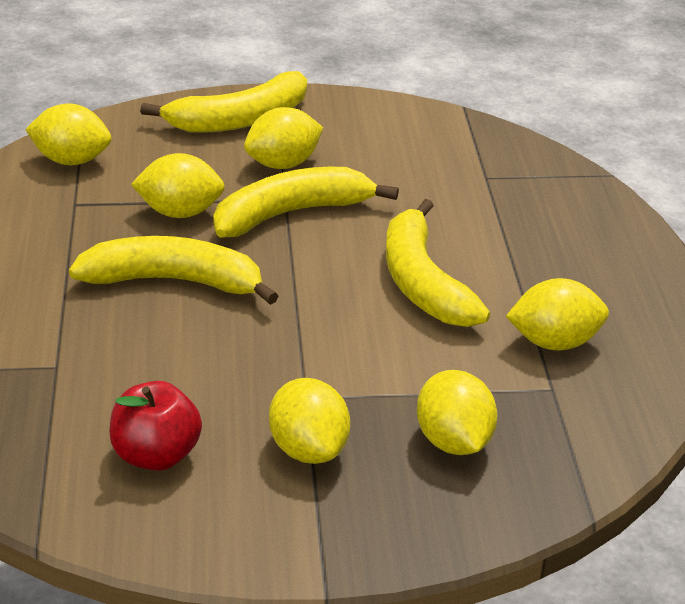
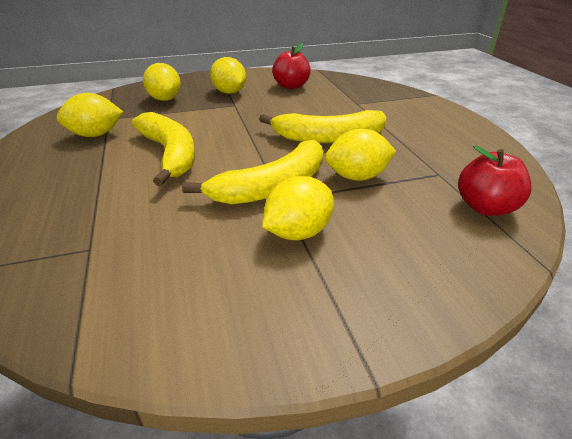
camera: 170 degrees right, 0 degrees up
yellow lemon [25,103,111,165] -> red apple [458,145,532,216]
yellow banana [140,71,307,133] -> none

